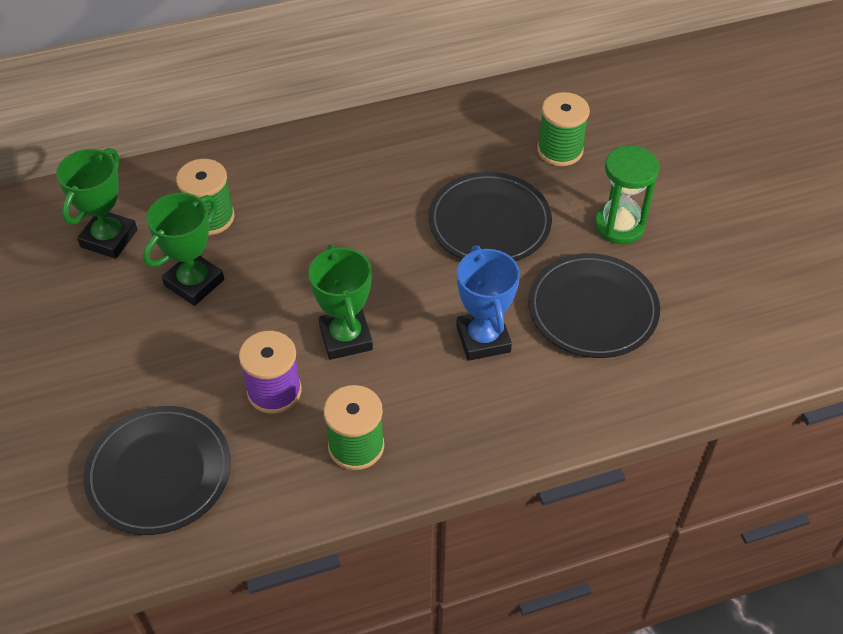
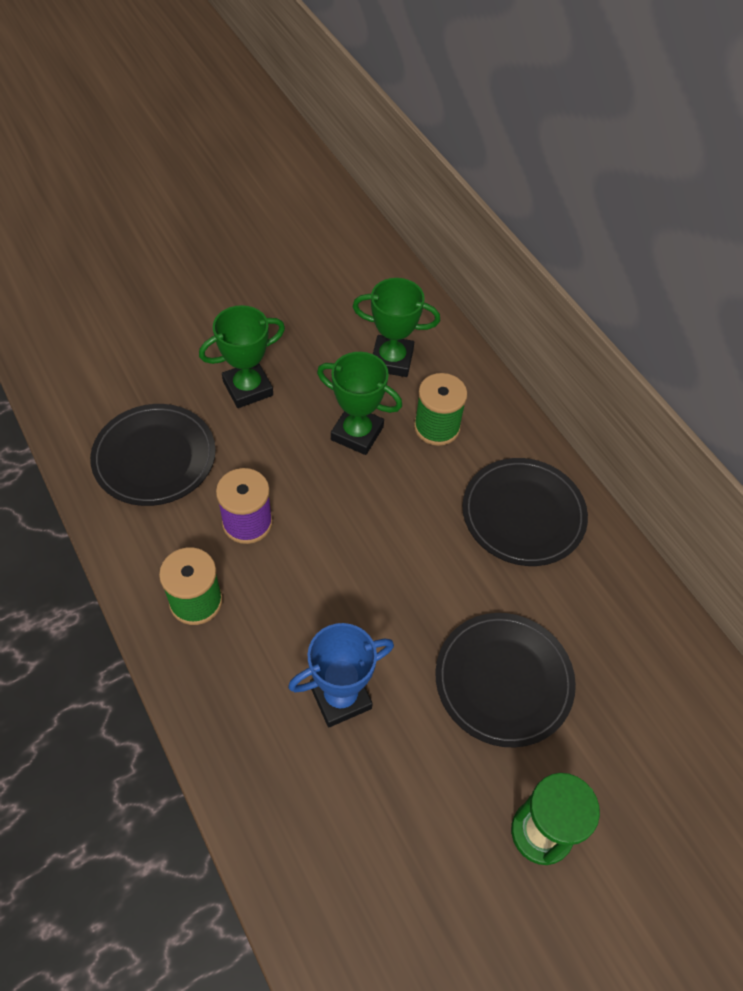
camera: 75 degrees right, 5 degrees up
green trophy [308,244,373,360] -> green trophy moved to [199,305,285,408]
black plate [528,253,660,358] -> black plate moved to [462,458,588,566]
green spool [537,92,590,166] -> none

